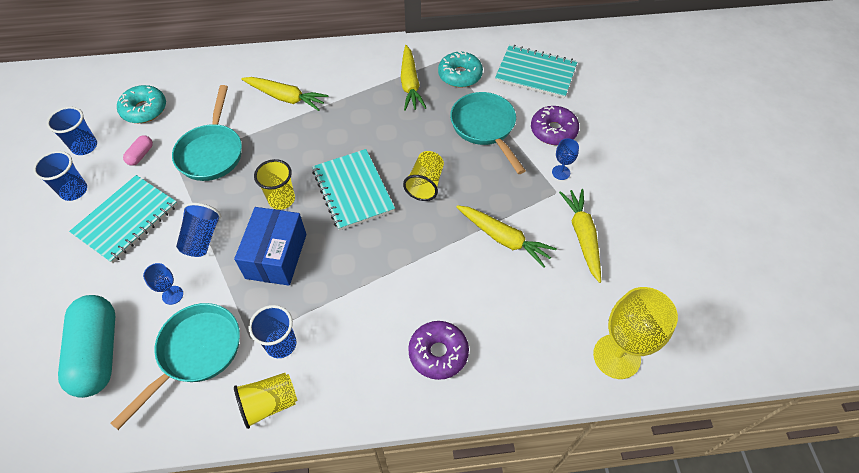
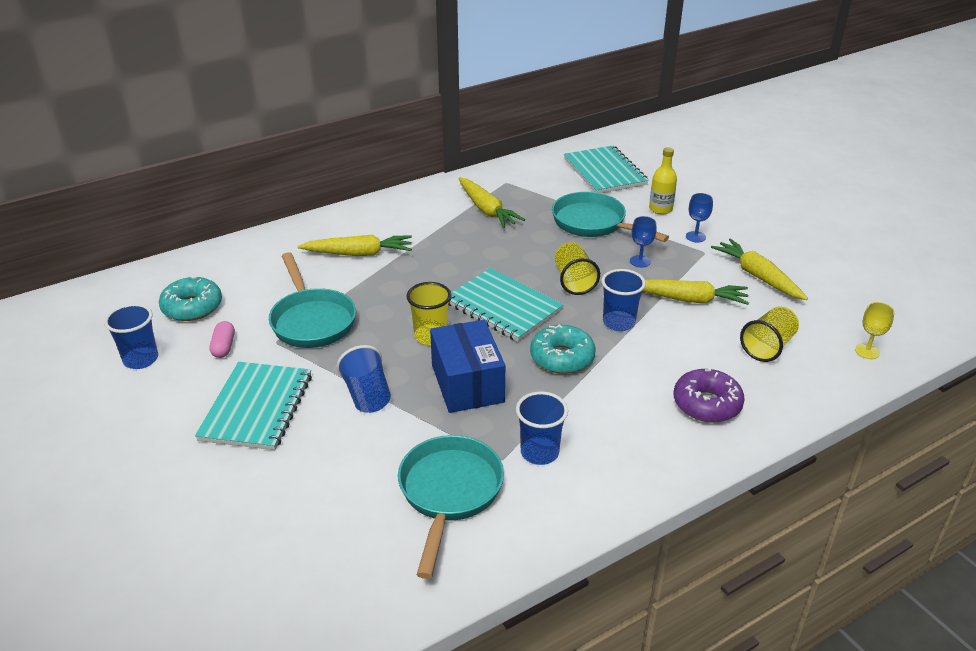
camera: 25 degrees left, 20 degrees down
blue cup [33,151,87,201] -> blue cup moved to [601,269,646,331]
turquoise capsule [58,295,115,398] -> none
blue goblet [143,263,183,305] -> blue goblet moved to [630,216,657,267]
yellow cup [234,373,297,429] -> yellow cup moved to [740,307,799,362]
turquoise donut [438,51,483,88] -> turquoise donut moved to [530,324,596,374]
turquoise notebook [495,45,578,99] -> turquoise notebook turned 75 degrees clockwise [564,145,649,193]
purple donut [531,106,579,145] -> yellow bottle [649,147,677,214]
yellow goblet [593,287,678,379] -> yellow goblet [855,302,895,359], size x0.47

